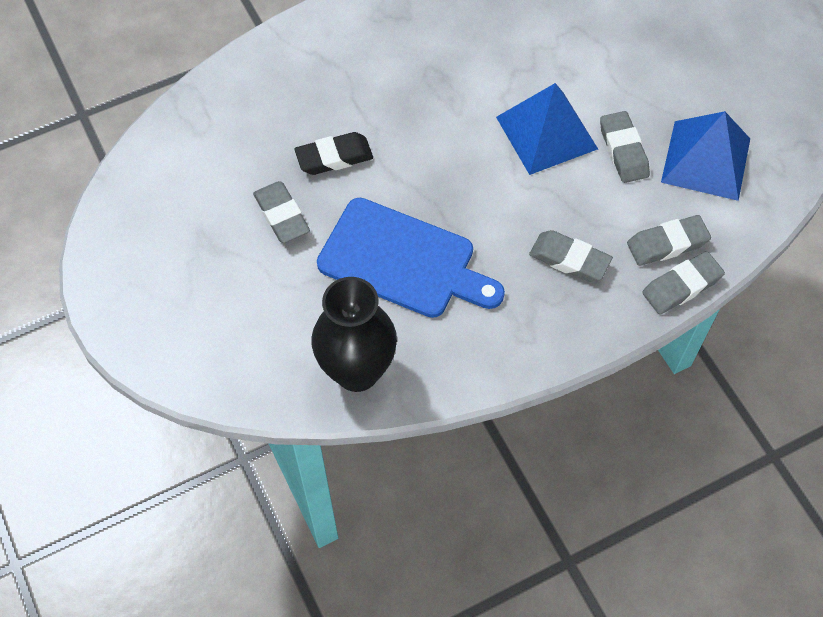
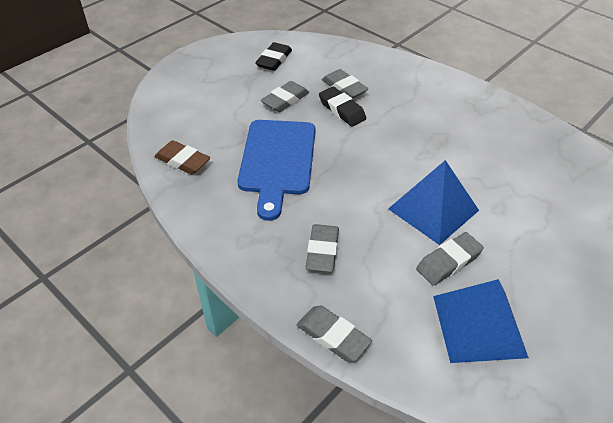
camera: 70 degrees right, 15 degrees down
black vase [311,277,397,392] -> brown eraser [154,140,210,174]
grey eraser [627,215,711,266] -> grey eraser moved to [322,69,368,99]
none -> black eraser [255,42,292,71]

